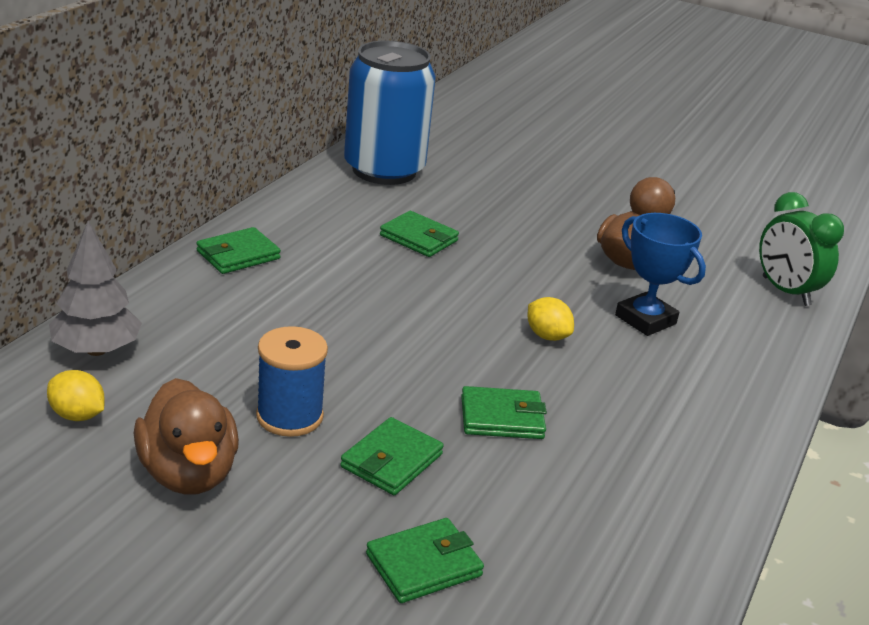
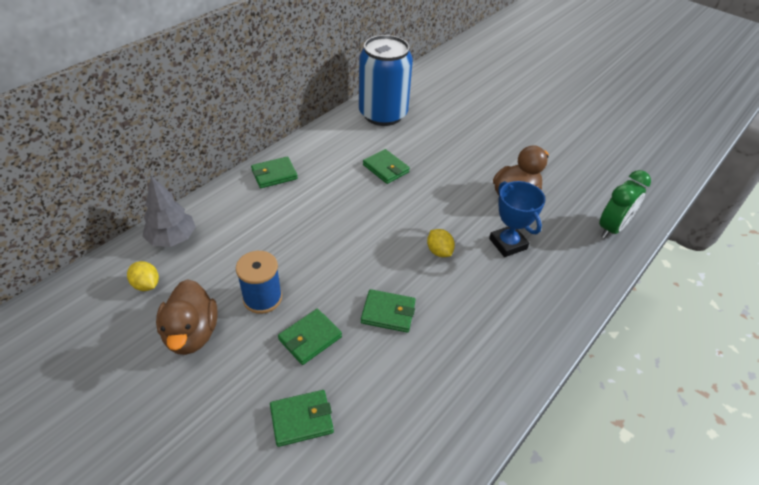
camera: 15 degrees right, 15 degrees up
green clock [759,192,844,306] -> green clock turned 120 degrees counterclockwise [599,170,651,238]

